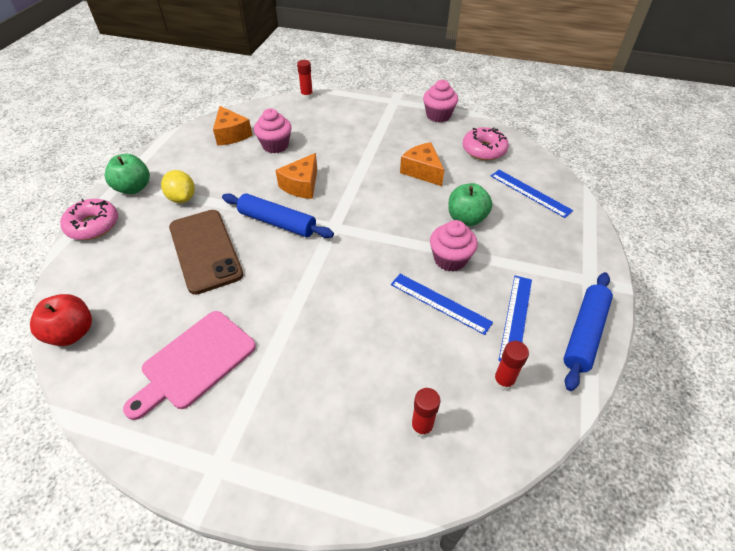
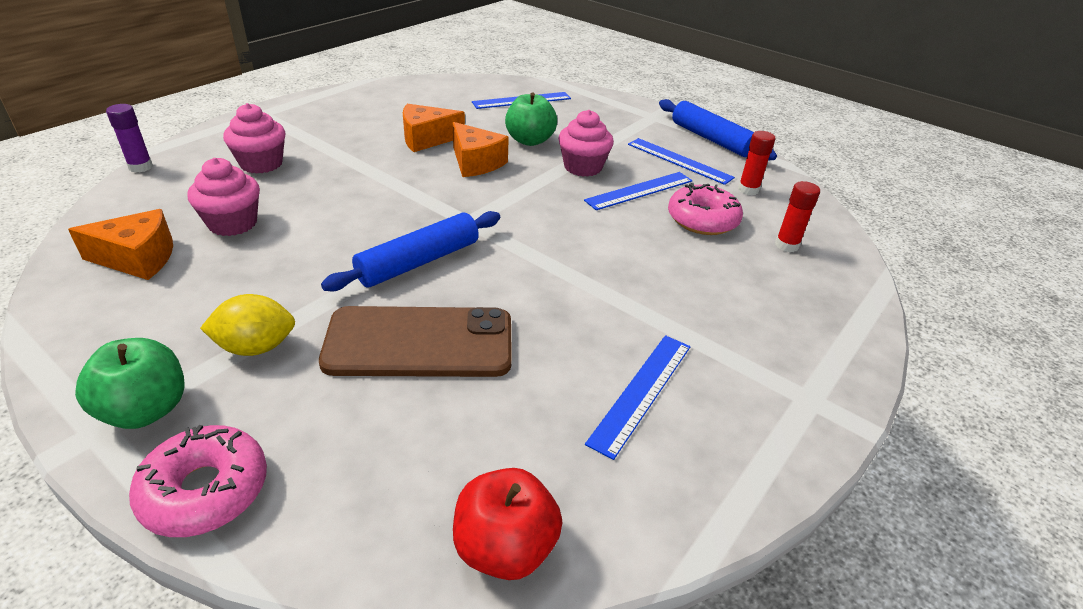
camera: 70 degrees left, 10 degrees down
pink cutting board [123,311,256,420] -> blue ruler [585,335,691,460]
orange cheese [276,153,317,199] -> orange cheese moved to [452,122,509,177]
red glue stick [297,60,313,100] -> purple glue stick [106,104,153,173]
pink cupcake [423,80,458,122] -> pink cupcake moved to [223,103,285,174]
pink donut [463,127,509,160] -> pink donut moved to [668,183,743,235]

